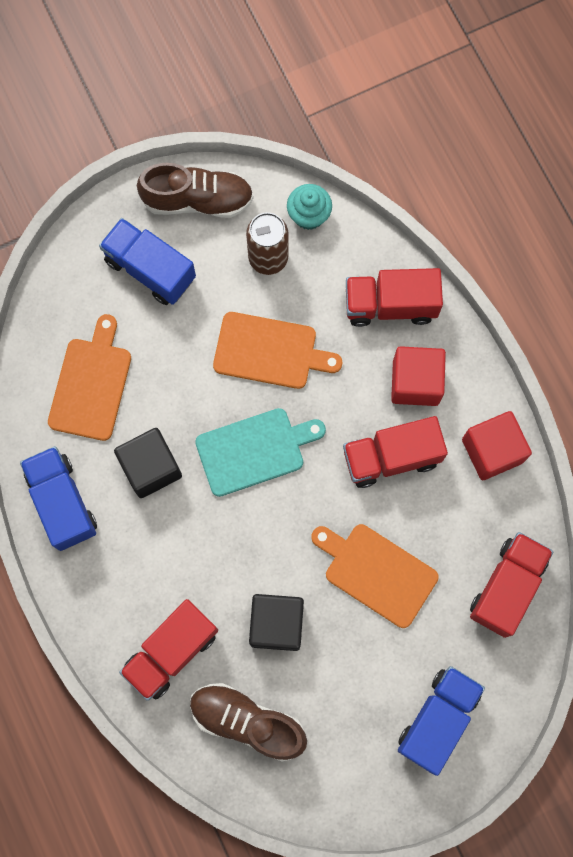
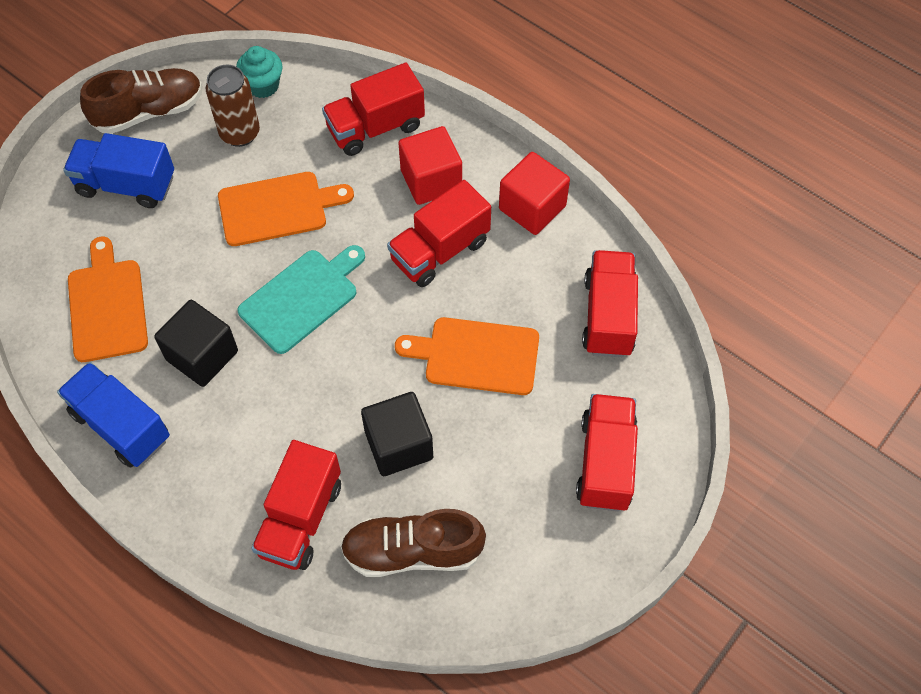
camera: 25 degrees left, 15 degrees down
blue truck [398,666,485,776] -> red truck [576,394,638,511]

